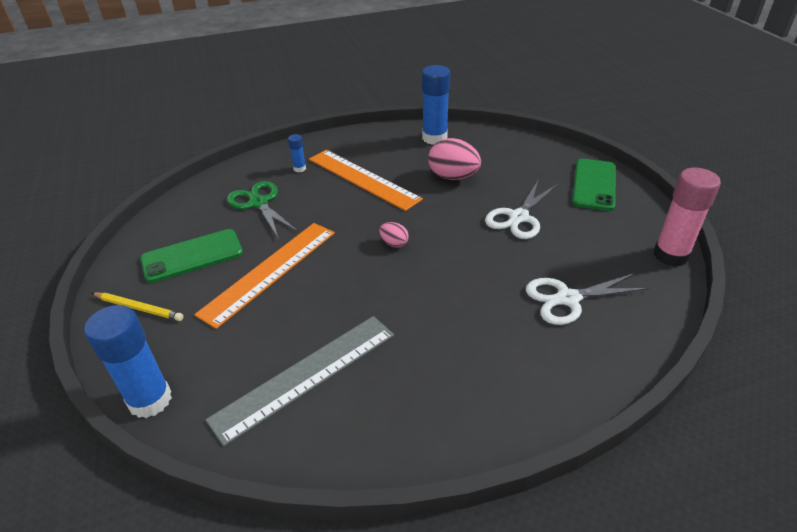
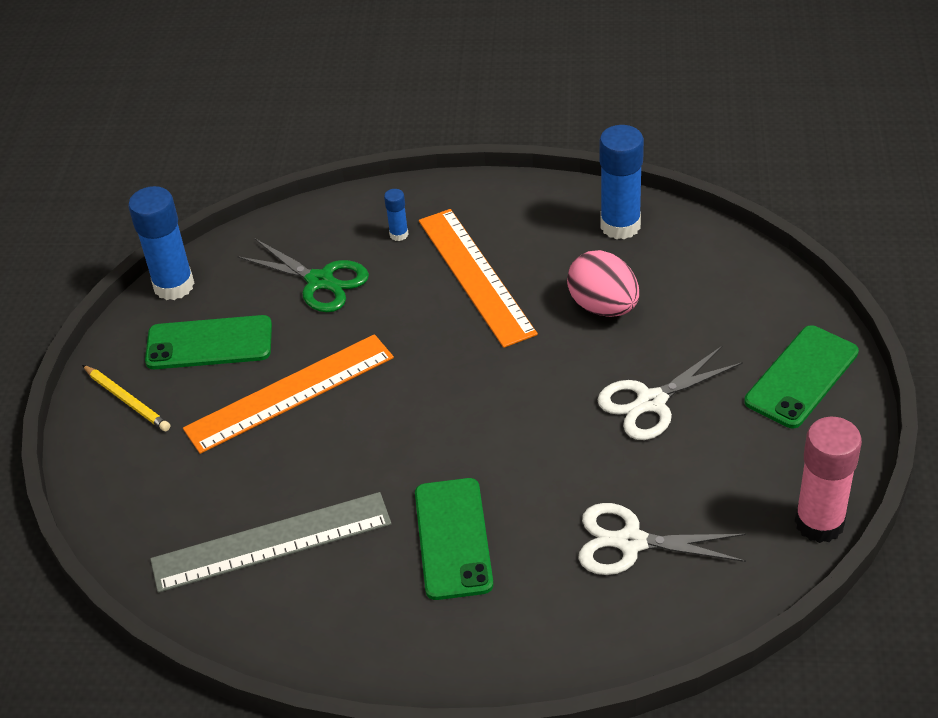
camera: 25 degrees right, 5 degrees up
blue glue stick [84,305,172,418] -> blue glue stick moved to [128,186,195,300]
green scissors [227,181,299,239] -> green scissors turned 135 degrees clockwise [237,238,369,312]
pink egg [379,222,409,248] -> none
none -> green phone [415,478,493,600]

